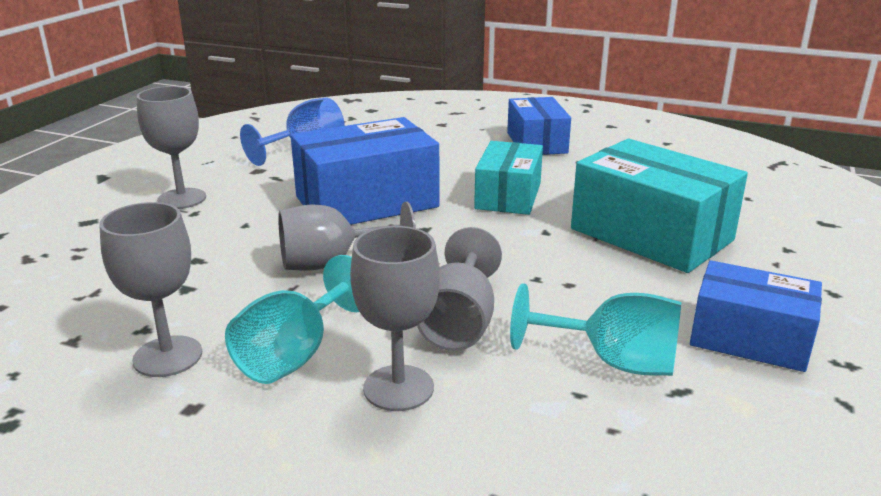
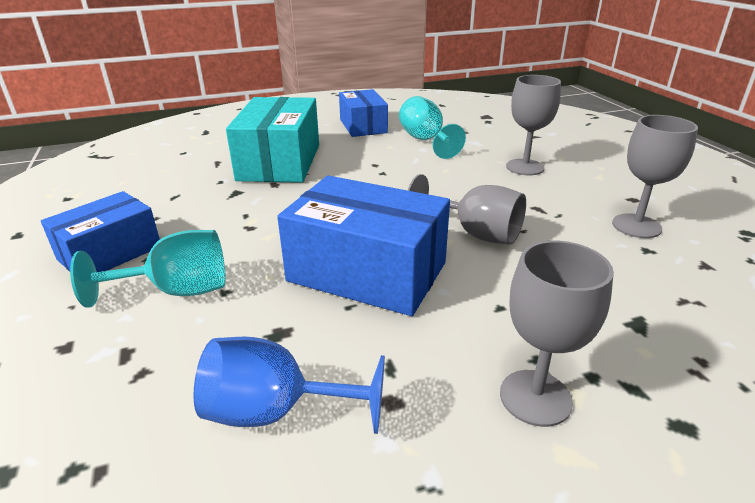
camera: 130 degrees left, 5 degrees up
turquoise goblet [225,255,359,384] -> turquoise goblet moved to [70,230,225,308]
grey goblet [417,227,502,351] -> none
turquoise box [474,141,543,215] -> none

